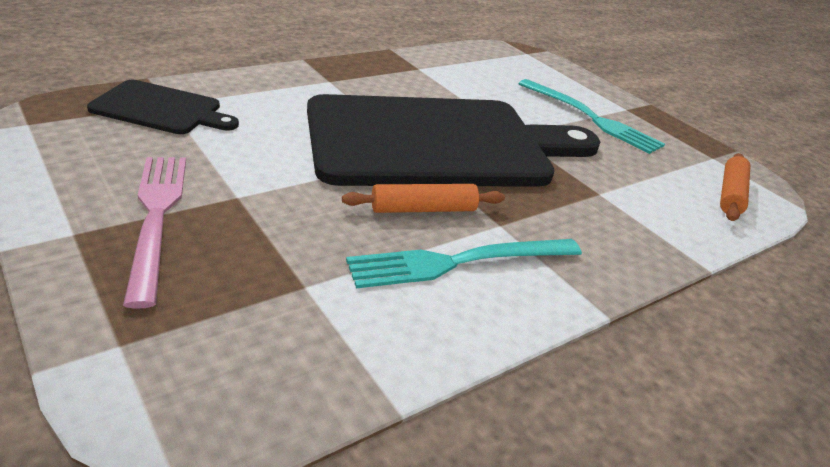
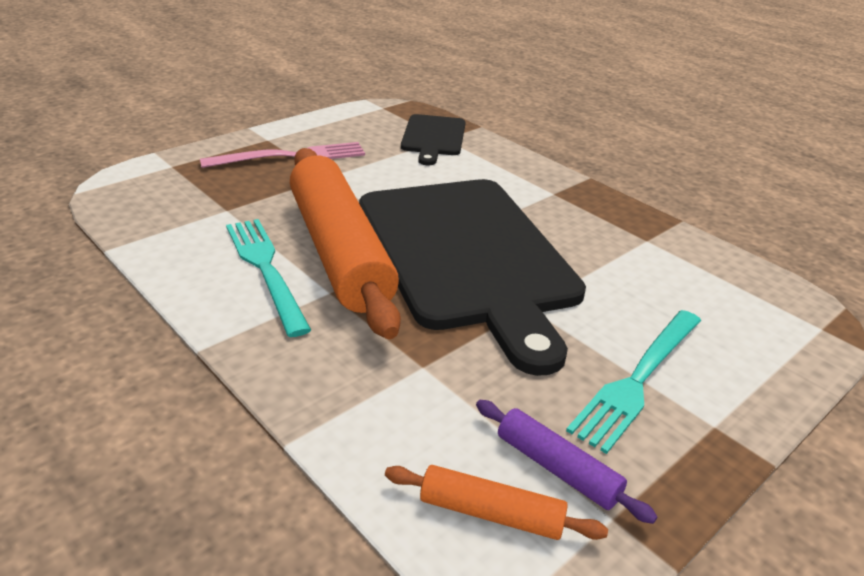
camera: 85 degrees right, 0 degrees up
orange rolling pin [342,184,505,213] -> orange rolling pin [290,148,401,339], size x2.31
none -> purple rolling pin [476,400,658,524]

